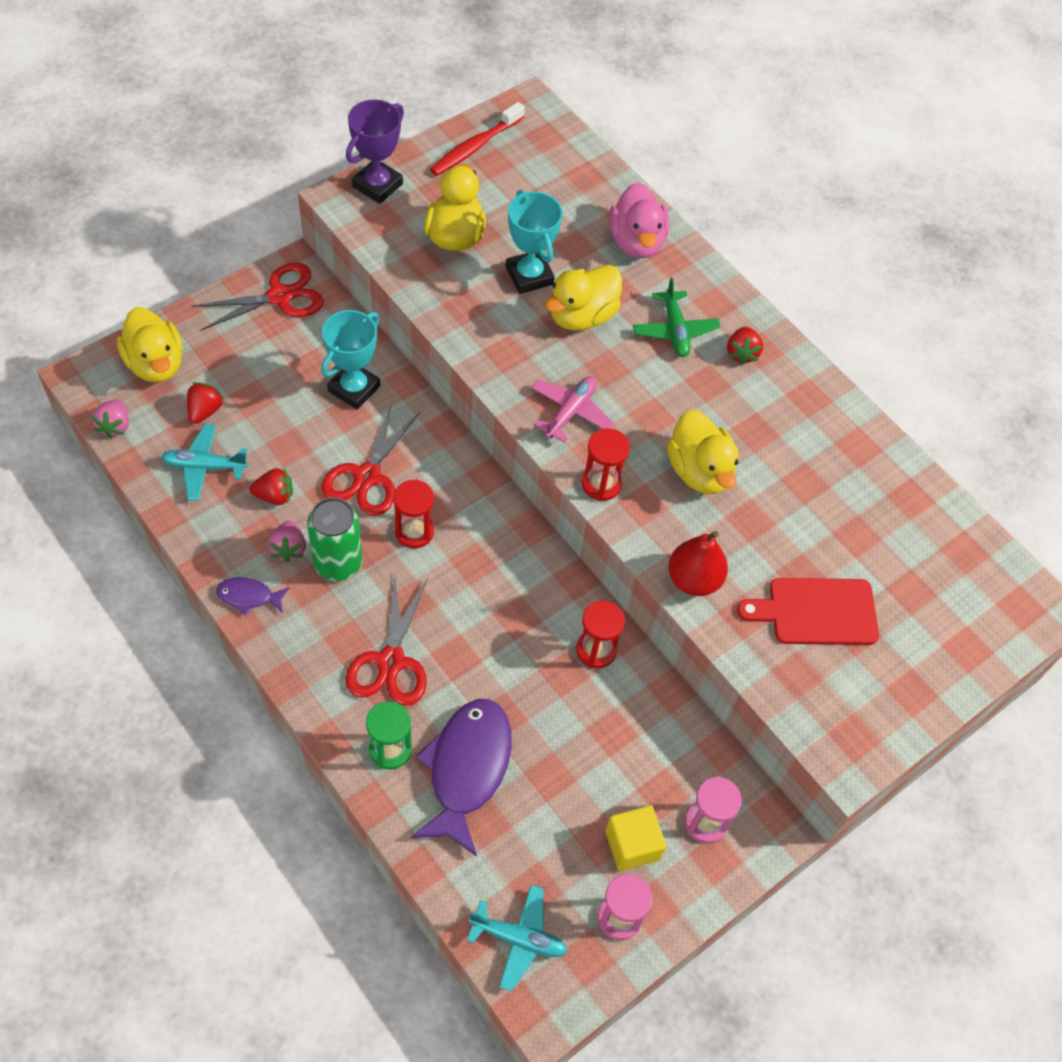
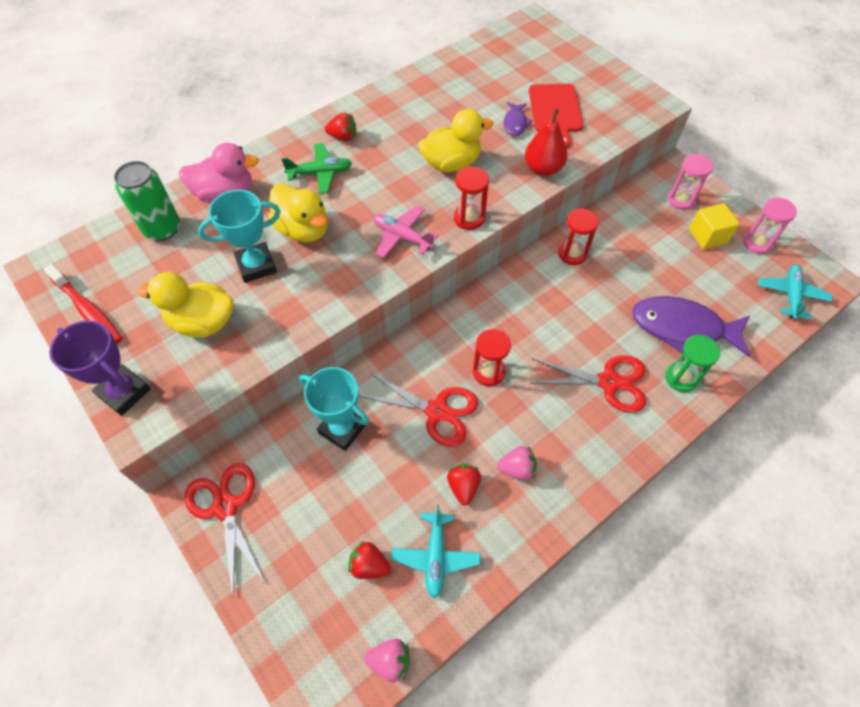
camera: 85 degrees left, 0 degrees up
yellow duck [117,307,183,383] -> none
purple fish [216,577,290,616] -> purple fish moved to [504,102,532,136]
green can [307,497,362,581] -> green can moved to [114,161,180,241]

